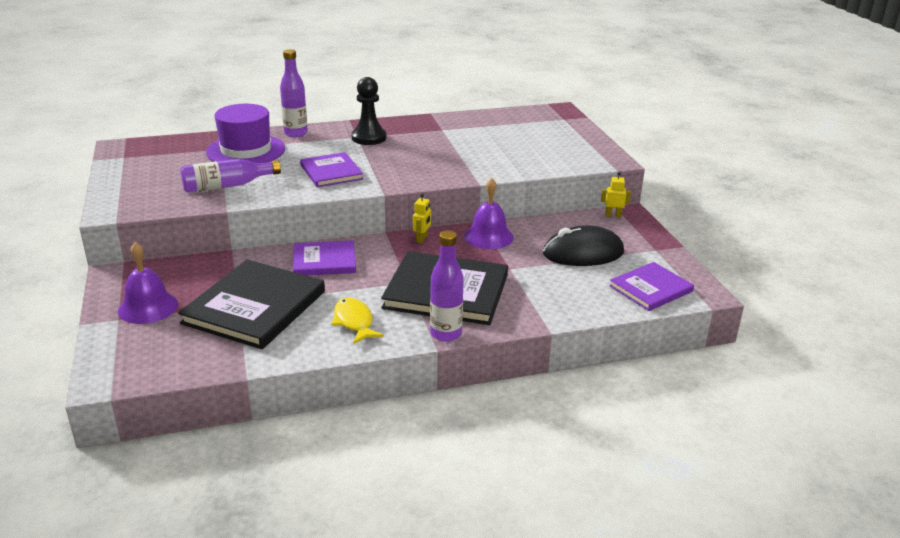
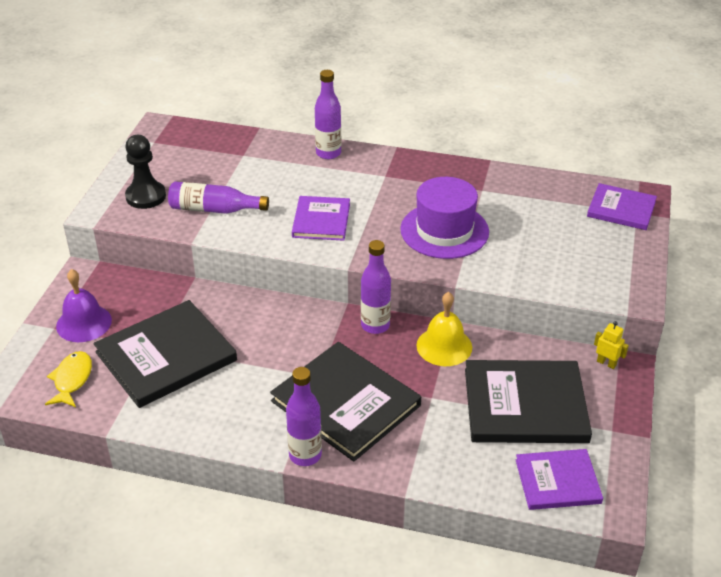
camera: 30 degrees right, 10 degrees up
purple hat [206,104,285,163] -> purple hat moved to [400,177,489,259]
purple book [293,240,356,276] -> purple book moved to [587,183,657,230]
yellow fish [331,298,384,344] -> yellow fish moved to [45,351,92,407]
black pawn [352,77,386,145] -> black pawn moved to [125,135,166,209]
yellow robot [413,193,431,243] -> purple bottle [361,240,391,334]
purple bell [464,178,514,249] -> yellow bell [416,292,472,366]
black mouse [543,225,624,266] -> black book [465,360,592,443]

